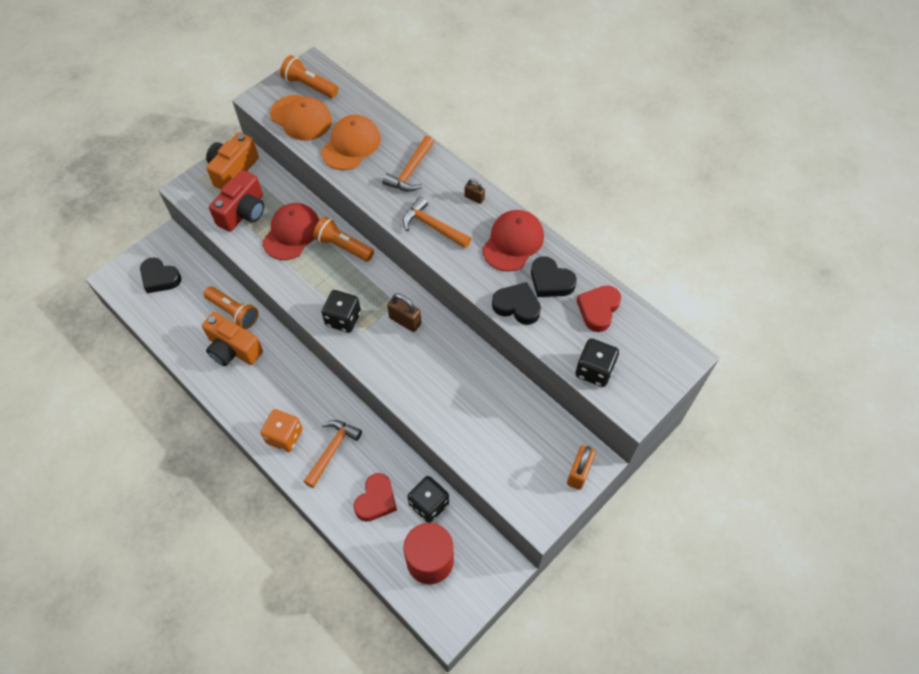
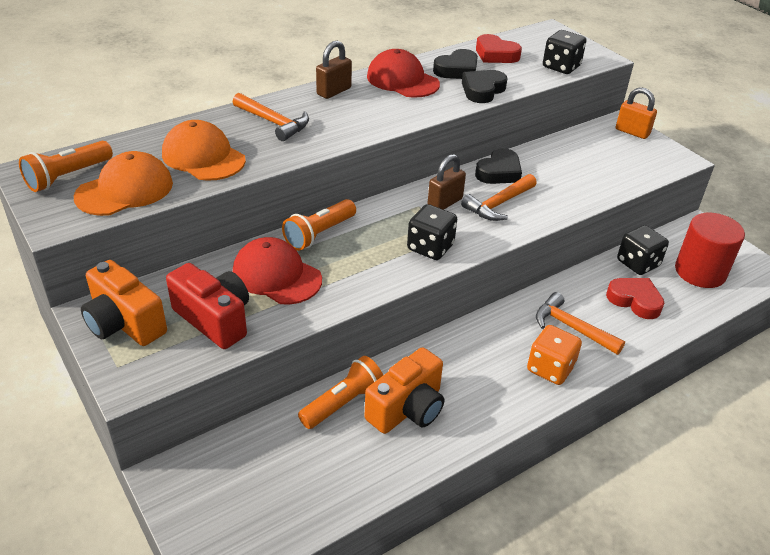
camera: 80 degrees left, 20 degrees down
black heart [140,257,181,293] -> black heart moved to [475,148,522,184]
orange hammer [403,196,471,248] -> orange hammer moved to [461,174,537,221]
brown padlock [465,179,485,204] -> brown padlock [316,41,352,99], size x1.63

